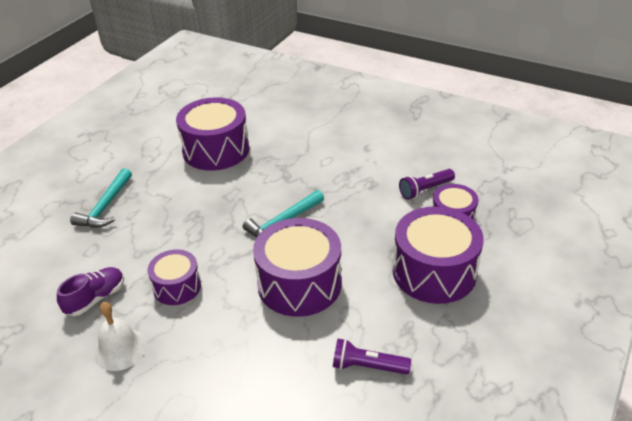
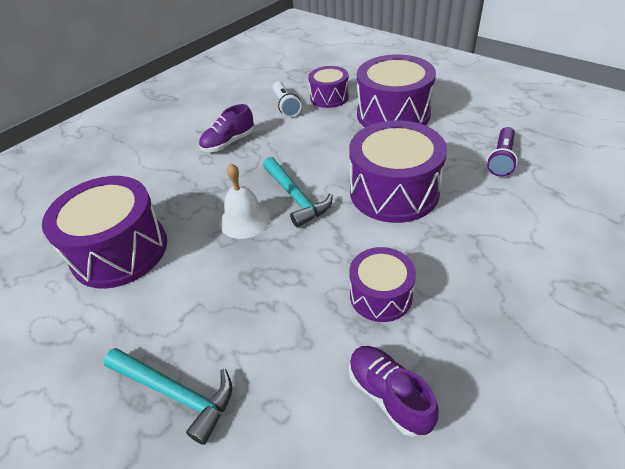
camera: 75 degrees left, 5 degrees up
white bell [94,302,146,371] -> white bell moved to [220,163,271,239]
purple flashlight [399,169,455,200] -> white flashlight [272,81,301,117]
none -> purple shoe [199,104,254,152]

